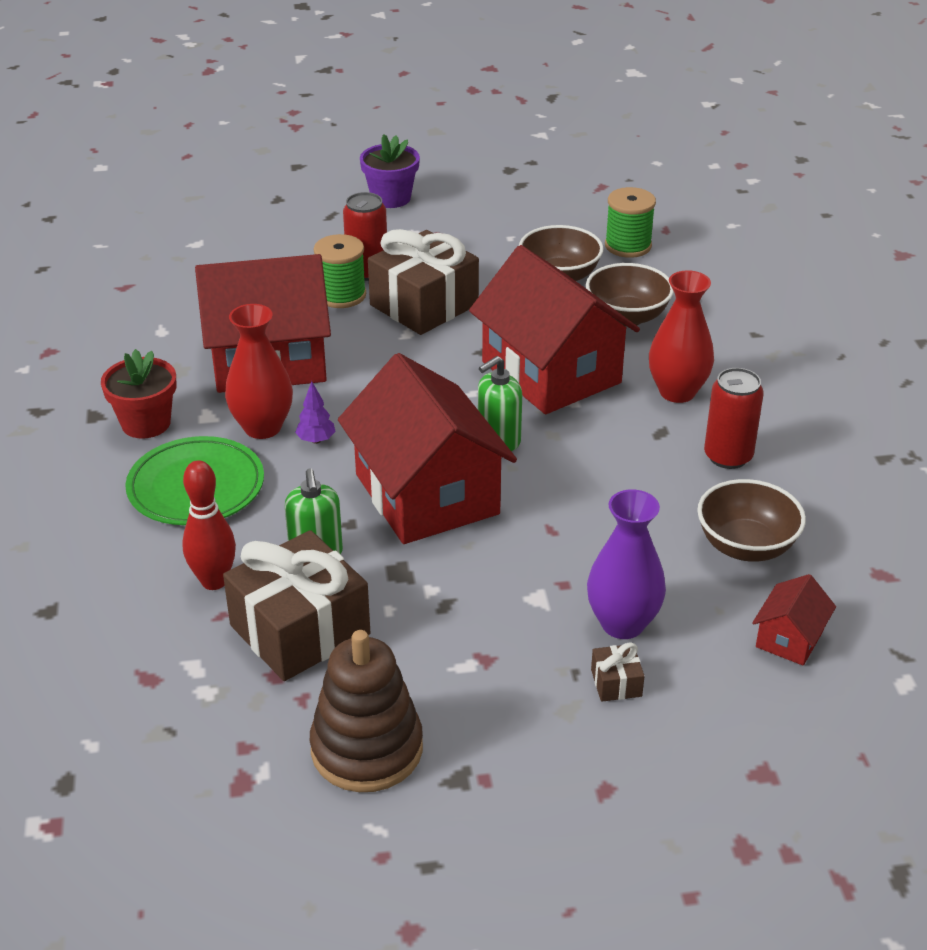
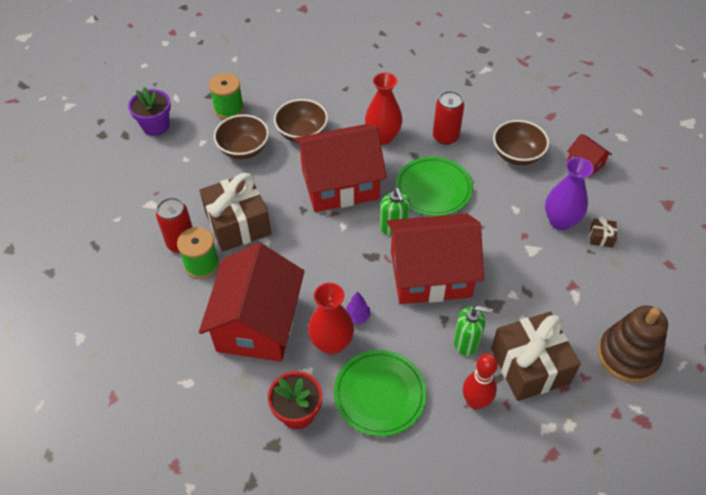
camera: 70 degrees left, 15 degrees up
purple flower pot [360,134,420,208] -> purple flower pot moved to [128,87,171,136]
none -> green plate [396,157,473,216]

